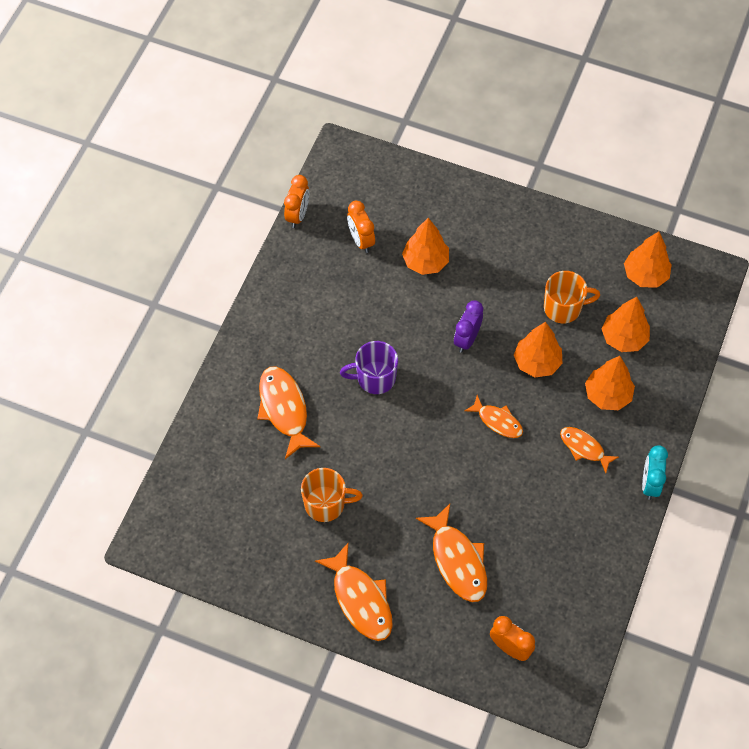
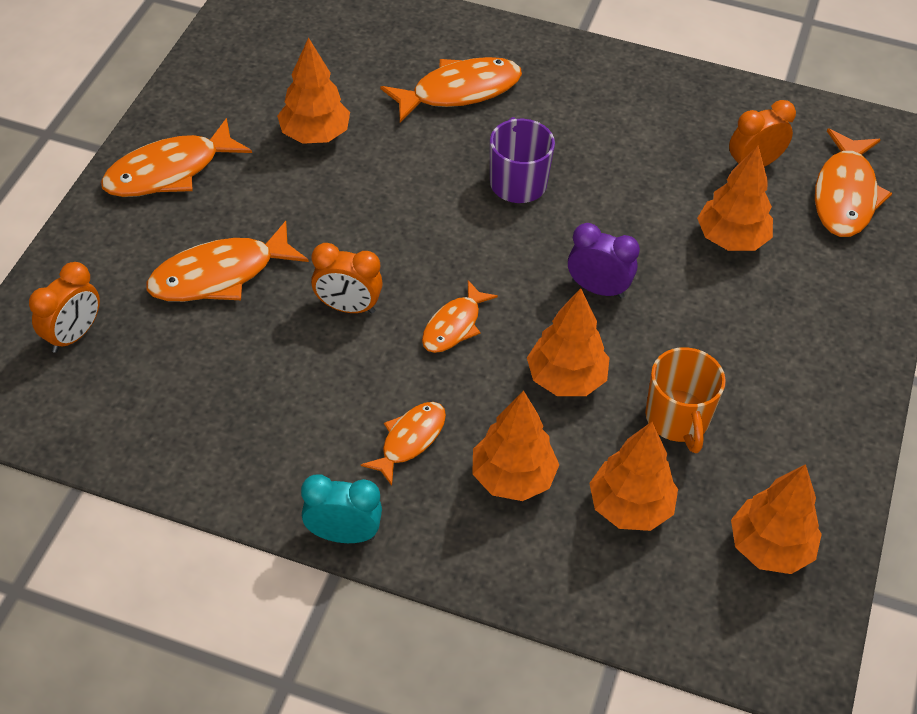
camera: 85 degrees right, 10 degrees down
orange clock [284,175,309,228] -> orange clock moved to [311,243,383,314]
orange mug [301,468,363,522] -> orange tree [277,37,350,144]
none -> orange fish [815,129,892,237]

